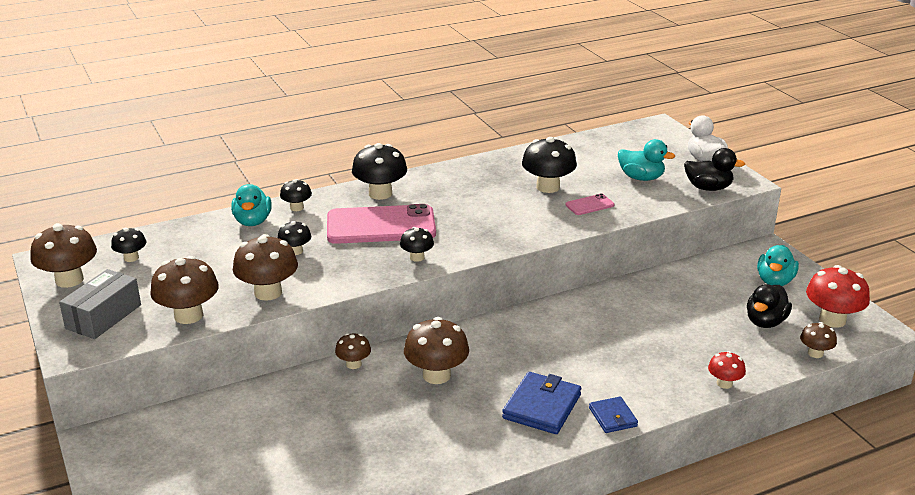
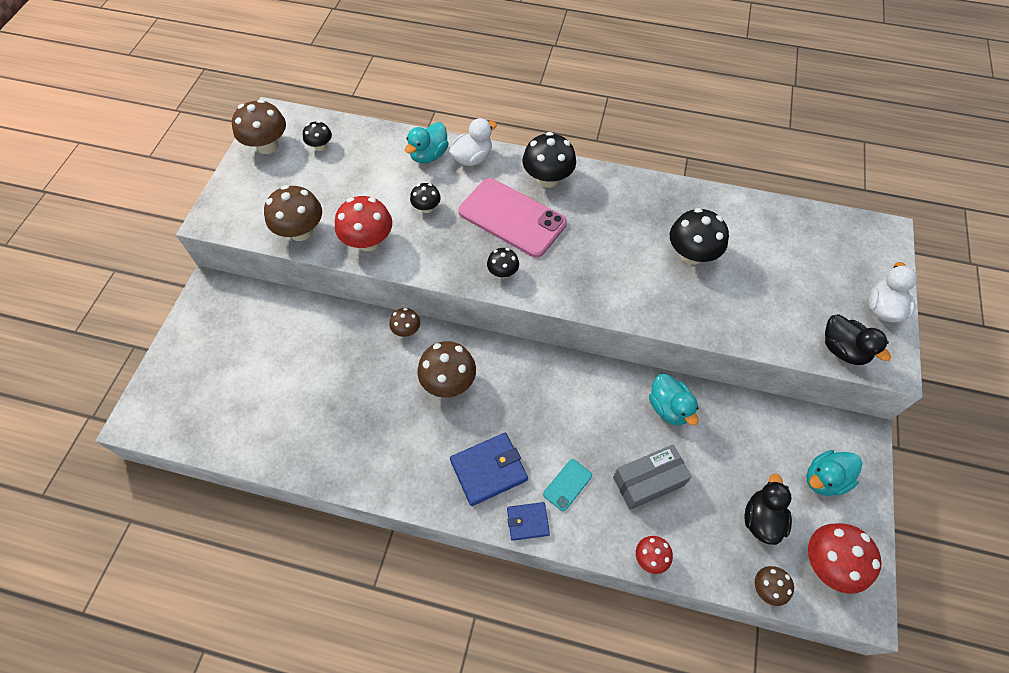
camera: 40 degrees right, 30 degrees up
grey box [59,269,141,339] -> grey box moved to [613,445,692,510]
brown mushroom [233,234,298,301] -> red mushroom [335,196,392,252]
black mushroom [280,179,312,211] -> white duck [449,118,497,166]
pink phone [565,194,615,215] -> none
blue wallet [589,396,638,433] -> blue wallet turned 60 degrees clockwise [507,502,550,541]
turquoise duck [618,139,675,181] -> turquoise duck moved to [649,374,699,426]
black duck [747,284,792,328] -> black duck turned 120 degrees clockwise [745,474,792,545]
none -> turquoise phone [543,459,592,511]

